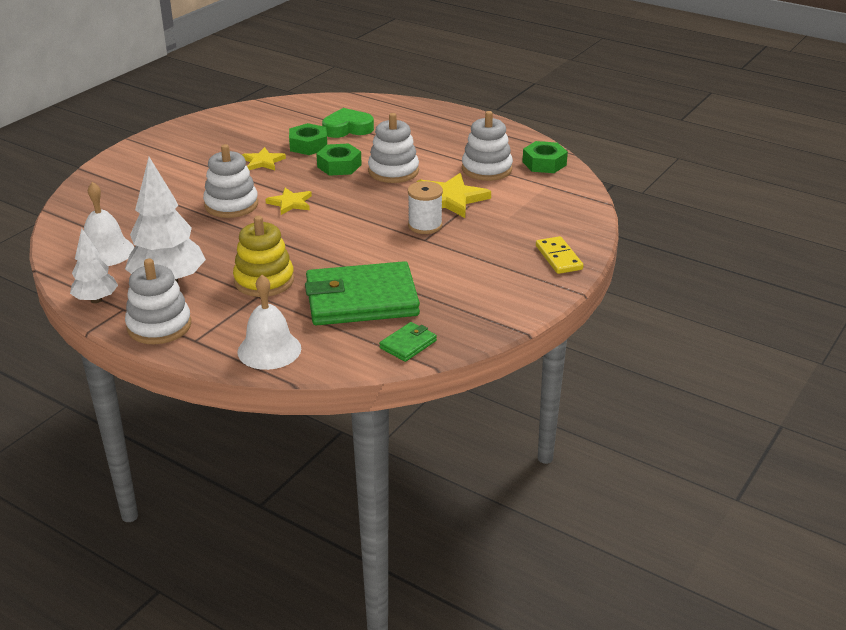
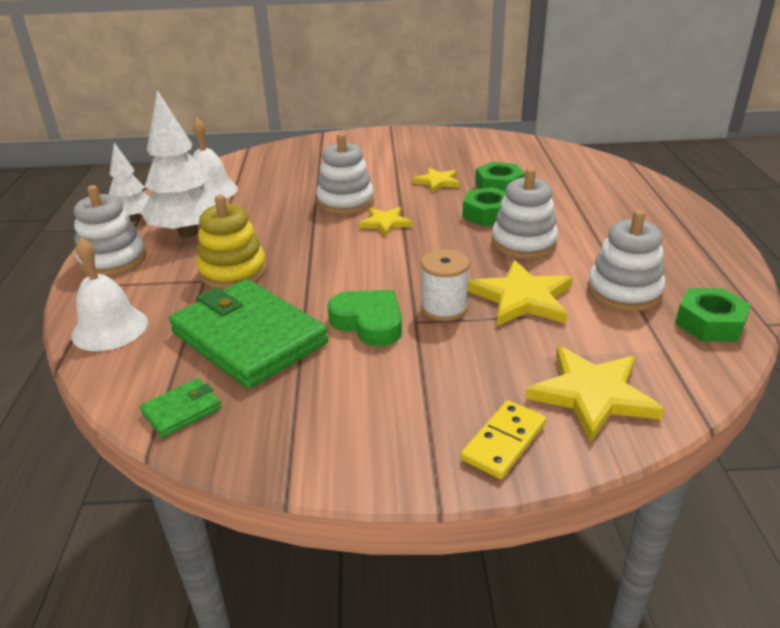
camera: 55 degrees right, 0 degrees up
green heart [322,108,374,138] -> green heart moved to [327,290,402,346]
green wallet [379,322,437,362] -> green wallet turned 45 degrees counterclockwise [140,378,222,438]
none -> yellow star [526,346,664,443]

